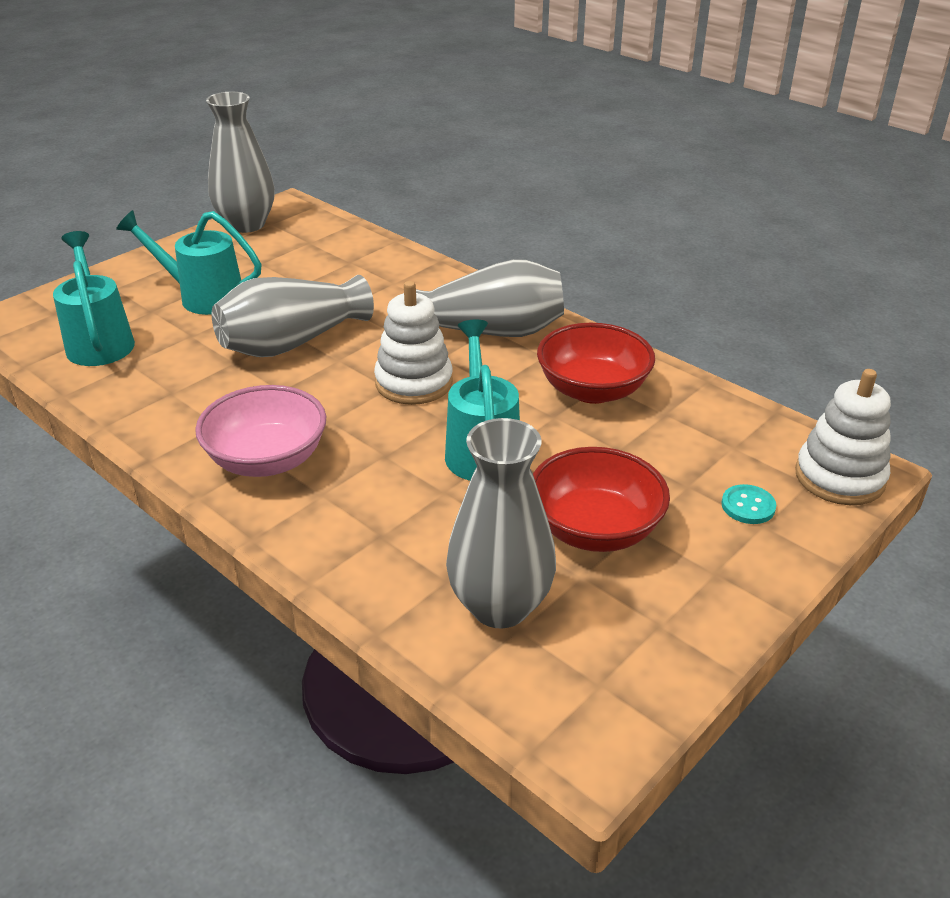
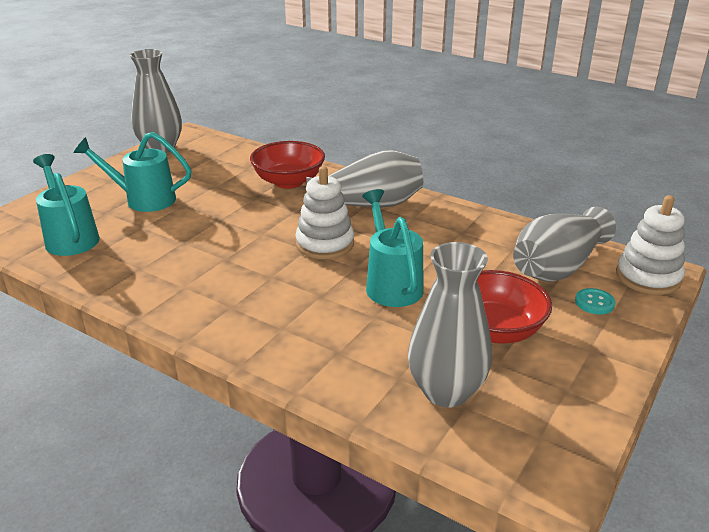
camera: 10 degrees left, 5 degrees down
pink bowl [195,385,326,477] -> none
grey vase [212,275,374,357] -> grey vase moved to [513,207,616,281]
red bowl [537,323,655,404] -> red bowl moved to [250,141,325,189]

